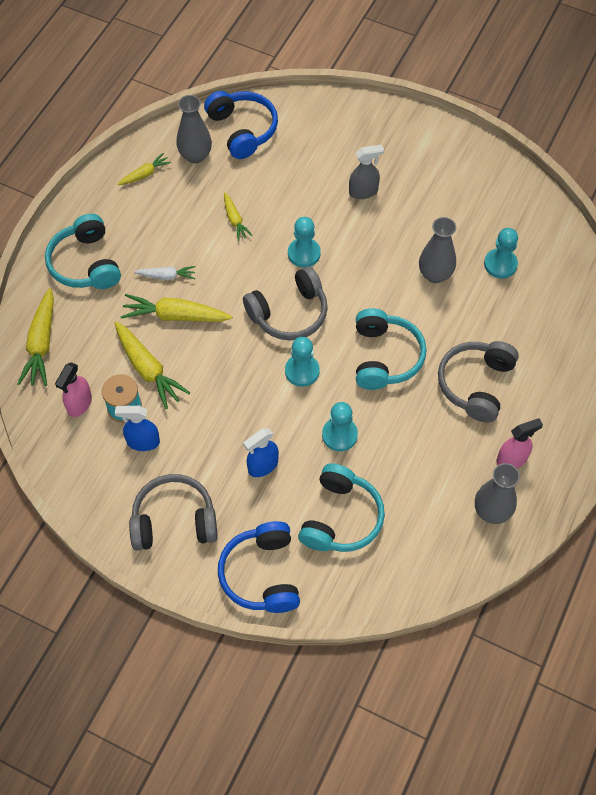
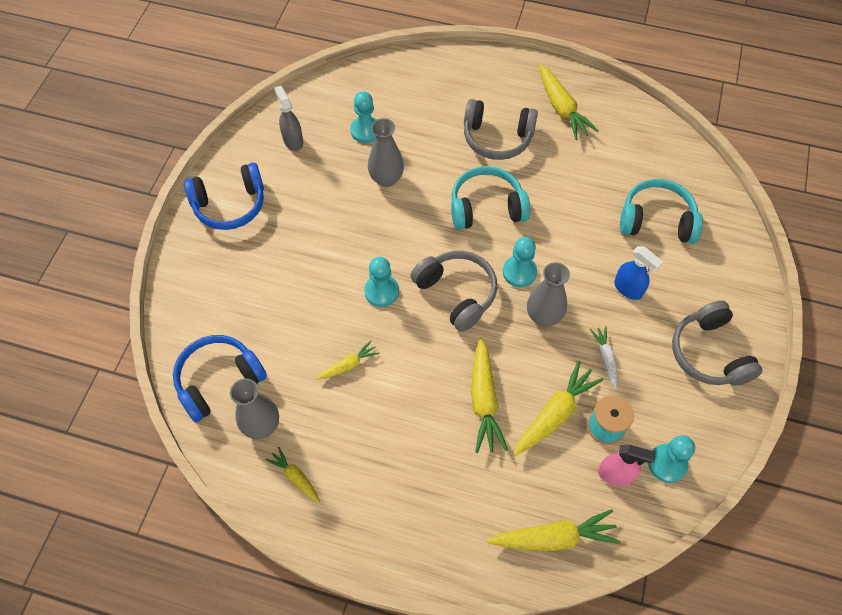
camera: 100 degrees left, 0 degrees up
turquoise headphones [45,214,121,289] -> none
blue spray bottle [115,406,160,451] -> none
white carrot [134,266,196,280] -> white carrot moved to [590,326,617,389]
blue headphones [218,521,300,613] -> blue headphones moved to [184,163,264,230]
turquoise pawn [322,402,358,451] -> turquoise pawn moved to [648,435,695,483]
grey spray bottle [349,145,384,199] -> grey spray bottle moved to [274,86,303,151]
grey vase [475,463,520,524] -> grey vase moved to [527,262,570,326]
pink spray bottle [496,418,543,468] -> yellow carrot [539,65,599,140]

